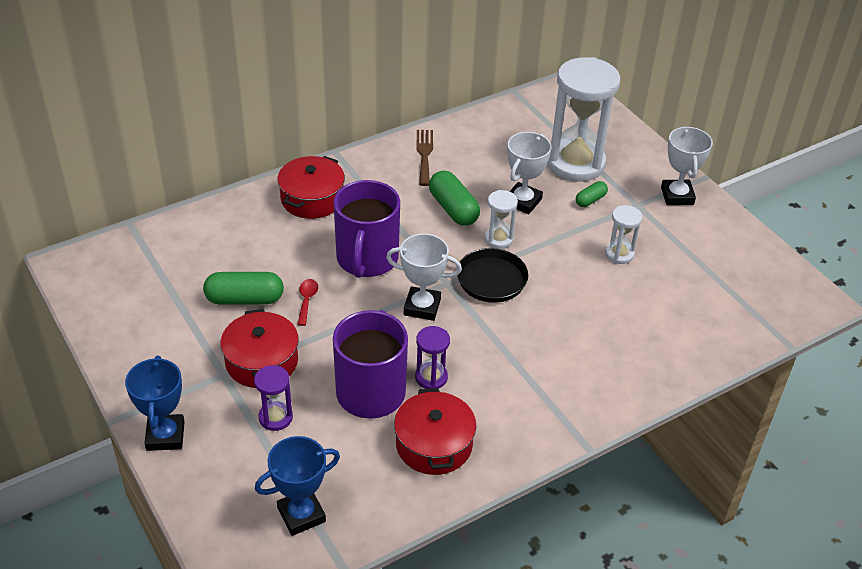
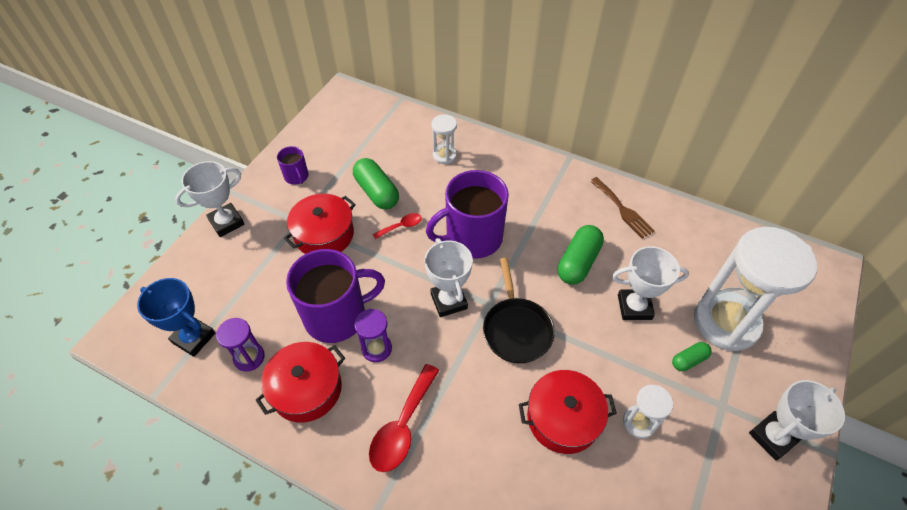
camera: 60 degrees right, 10 degrees up
blue trophy [125,356,185,451] -> white trophy [175,161,245,237]
purple hourglass [254,365,293,431] -> purple hourglass moved to [216,318,265,371]
red pot [277,156,345,219] -> red pot moved to [519,370,617,454]
brown fork [416,130,433,186] -> brown fork turned 90 degrees clockwise [590,177,655,239]
white hourglass [485,190,518,249] -> white hourglass moved to [431,114,457,164]
green capsule [576,181,608,207] -> green capsule turned 45 degrees counterclockwise [672,342,712,371]
none -> purple mug [277,146,309,185]
none -> red spoon [369,364,439,472]

